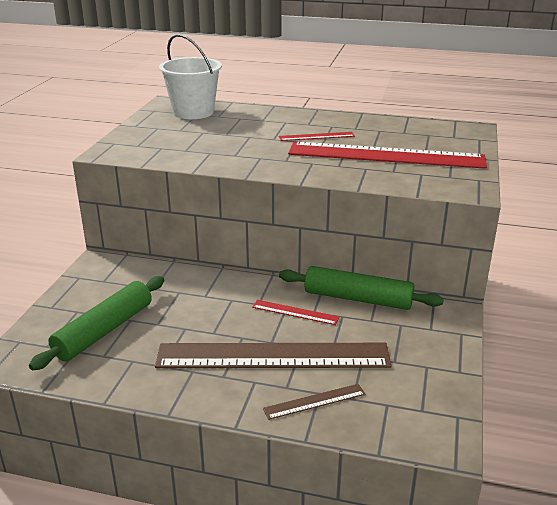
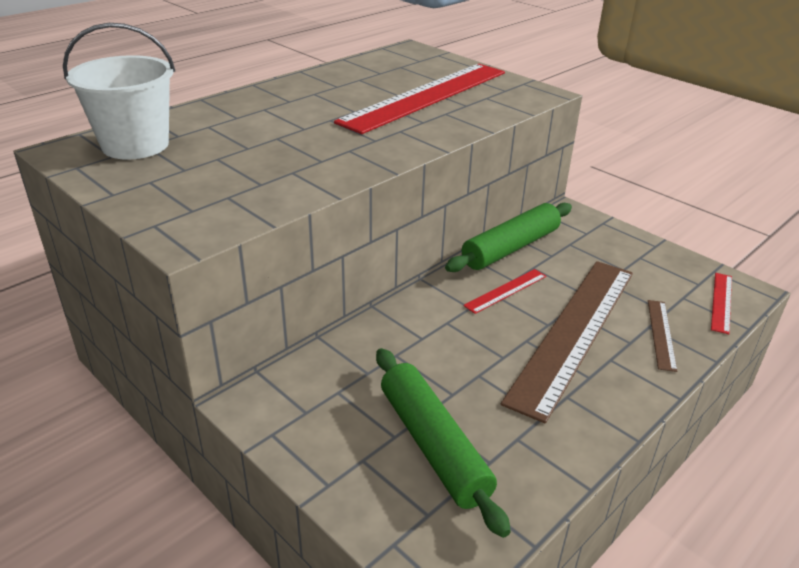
camera: 60 degrees left, 5 degrees up
red ruler [279,132,355,141] -> red ruler moved to [711,273,732,334]

